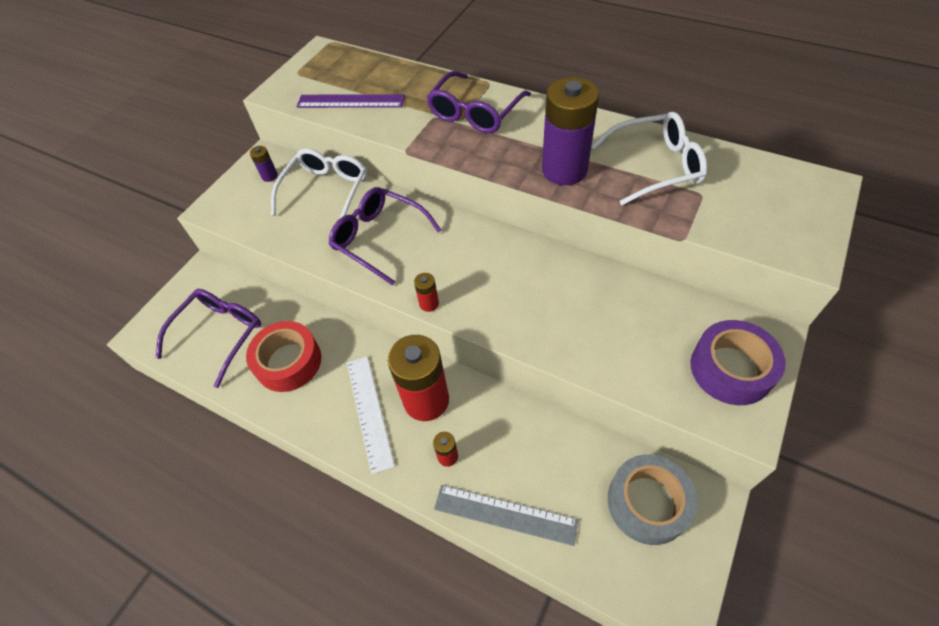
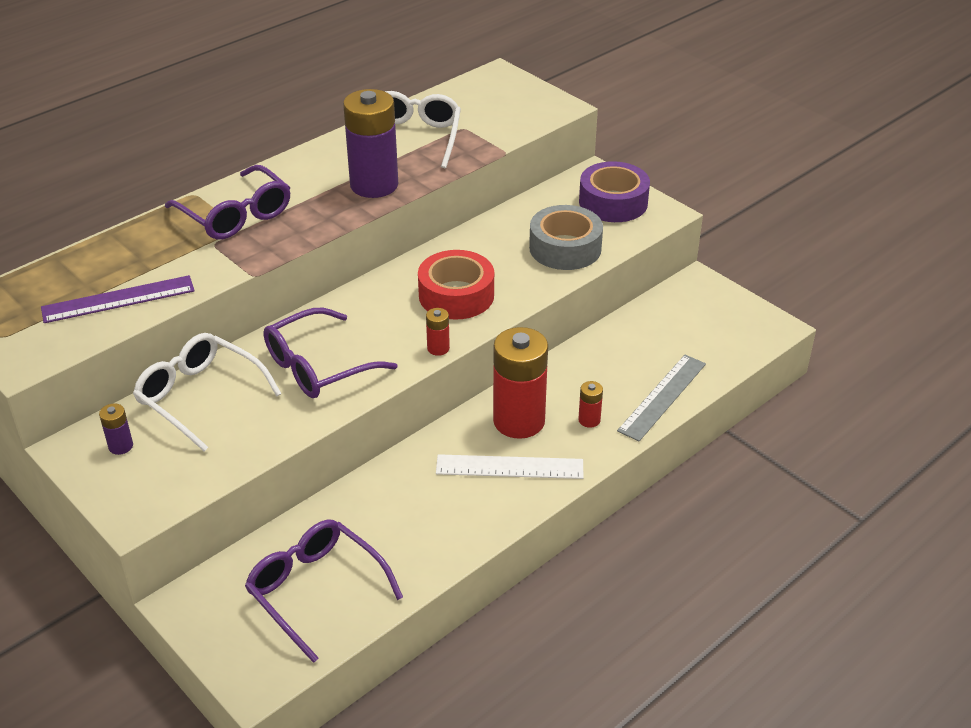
camera: 75 degrees left, 15 degrees down
red tape [246,321,321,392] -> red tape moved to [418,250,494,320]
purple ruler [297,94,405,108] -> purple ruler turned 45 degrees clockwise [41,275,195,323]
grey tape [608,454,698,545] -> grey tape moved to [529,205,603,270]

